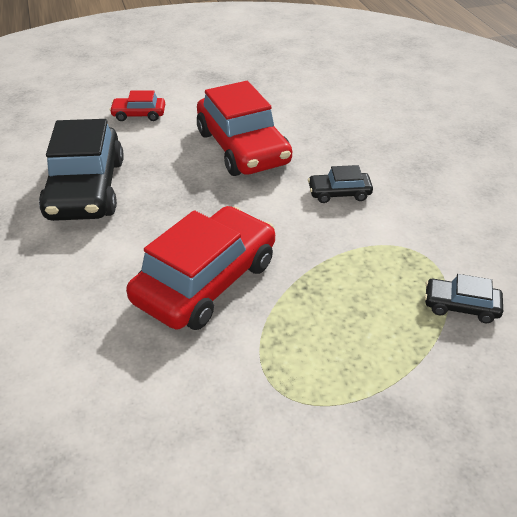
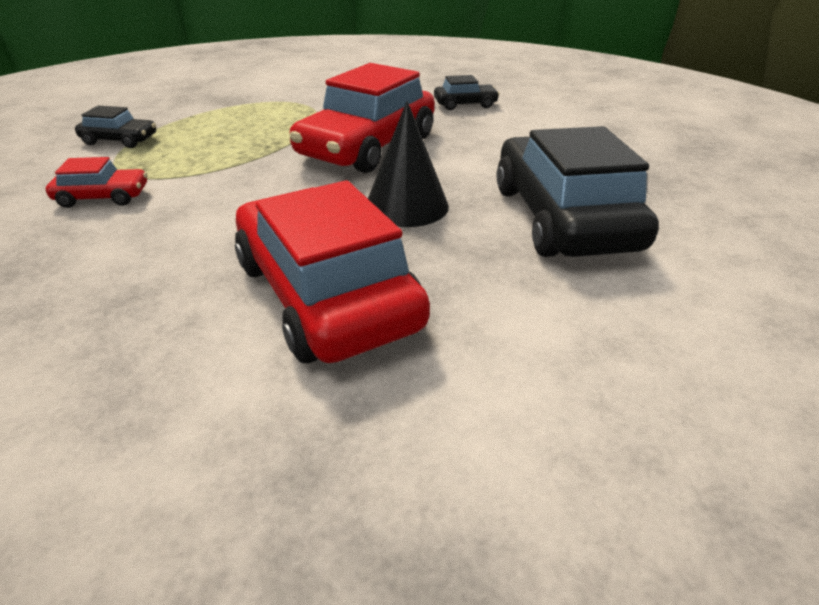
camera: 175 degrees right, 5 degrees down
red car [109,90,165,121] -> red car moved to [46,157,147,208]
black car [308,165,373,203] -> black car moved to [434,75,500,110]
none -> black cone [368,101,449,227]

